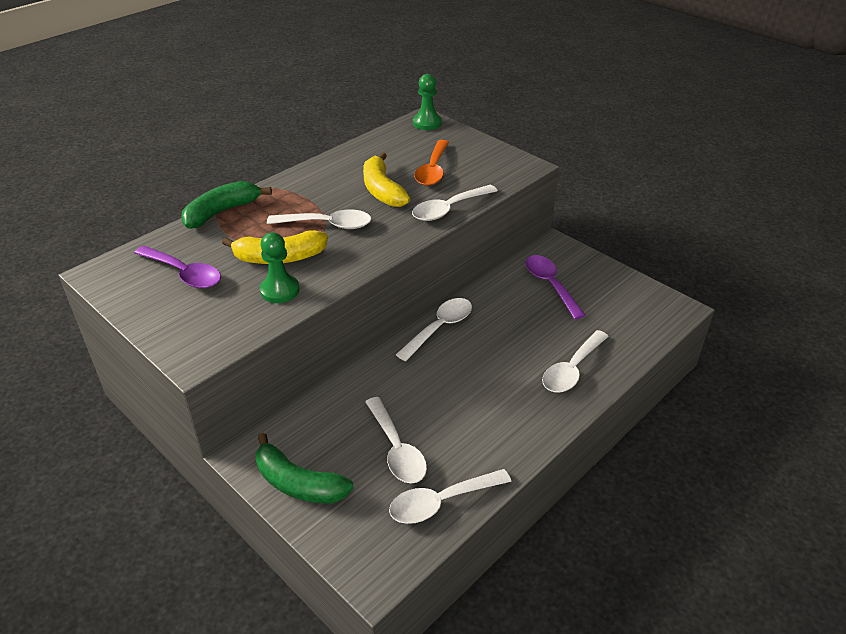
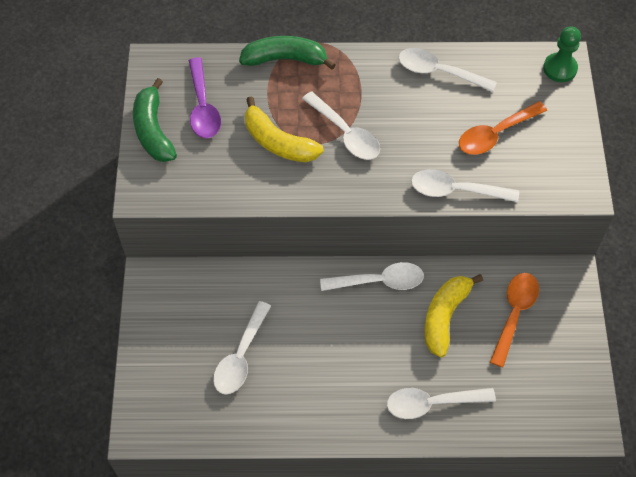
camera: 45 degrees right, 20 degrees up
green banana [256,433,354,503] -> green banana moved to [133,78,177,162]
green pawn [260,232,300,303] -> none
yellow banana [363,152,410,207] -> yellow banana moved to [424,274,483,357]
white spoon [389,469,511,524] -> white spoon moved to [398,48,497,92]
purple spoon [525,255,586,319] -> orange spoon [490,273,539,367]

